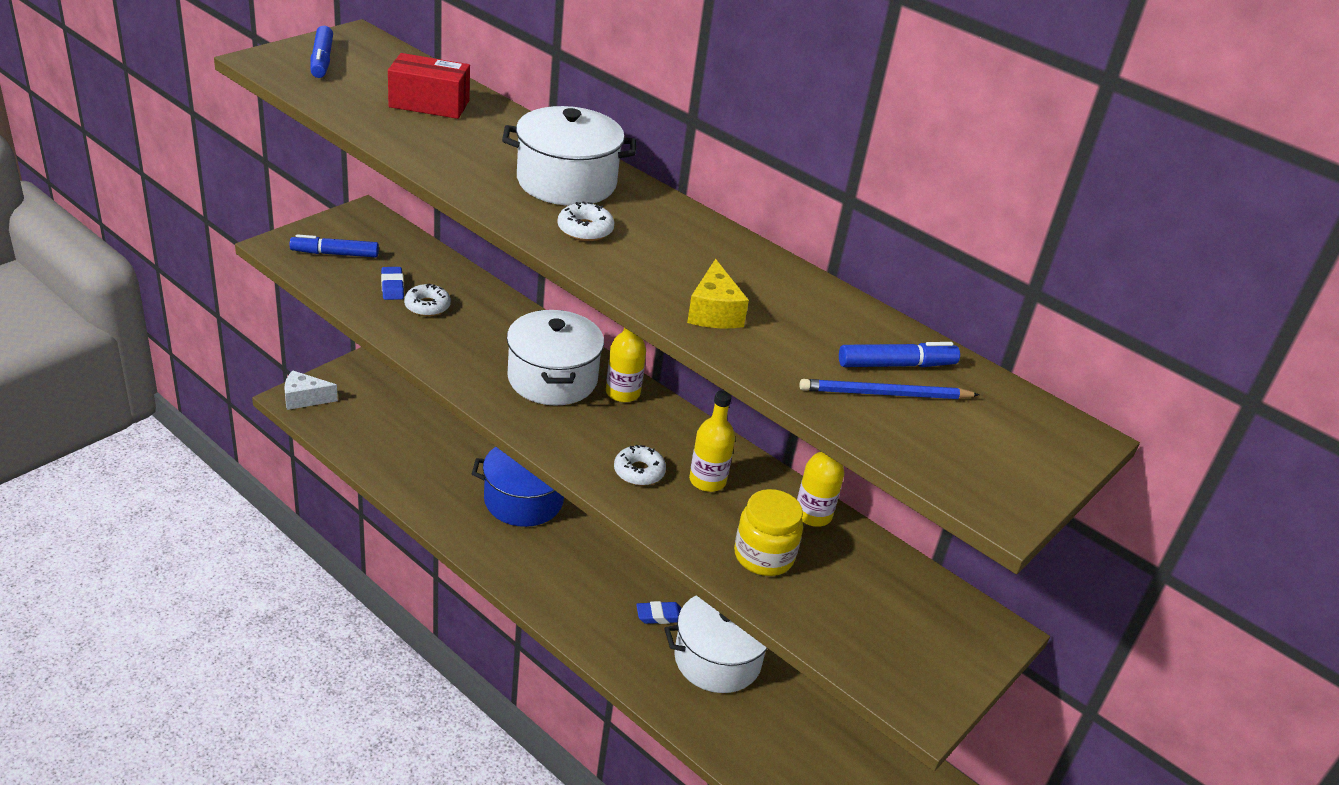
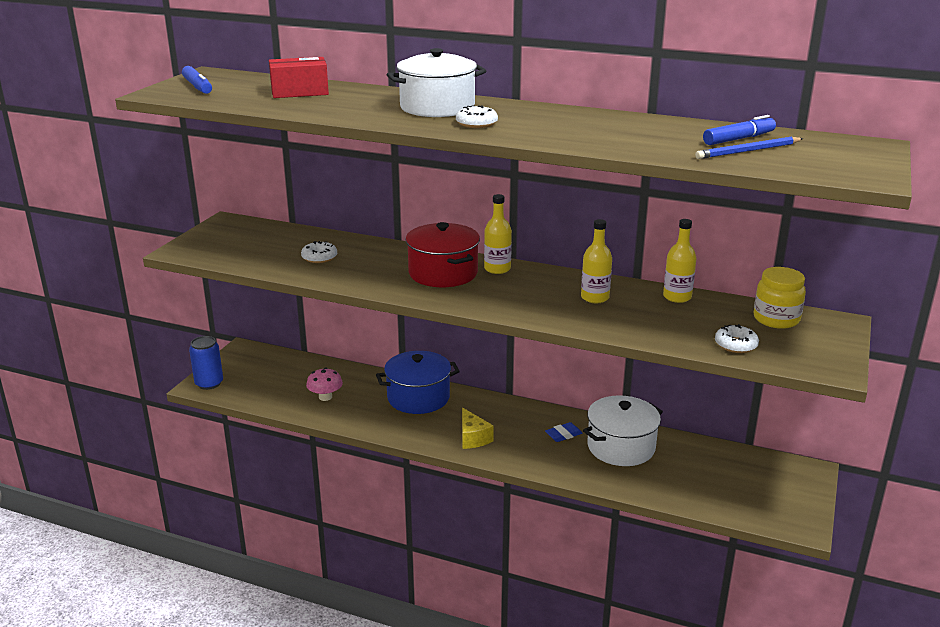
camera: 15 degrees left, 10 degrees down
white cheese [284,370,338,410] -> blue can [189,336,223,390]
blue marker [289,234,379,257] -> none
blue eraser [381,267,404,300] -> none
white pot [507,310,604,406] -> red pot [406,222,480,287]
white donut [614,445,666,486] -> white donut moved to [715,324,759,353]
yellow cheese [687,259,749,328] -> yellow cheese moved to [462,408,494,449]
yellow jar [734,489,803,576] -> yellow jar moved to [754,267,806,329]
none -> pink mushroom [306,367,343,401]

